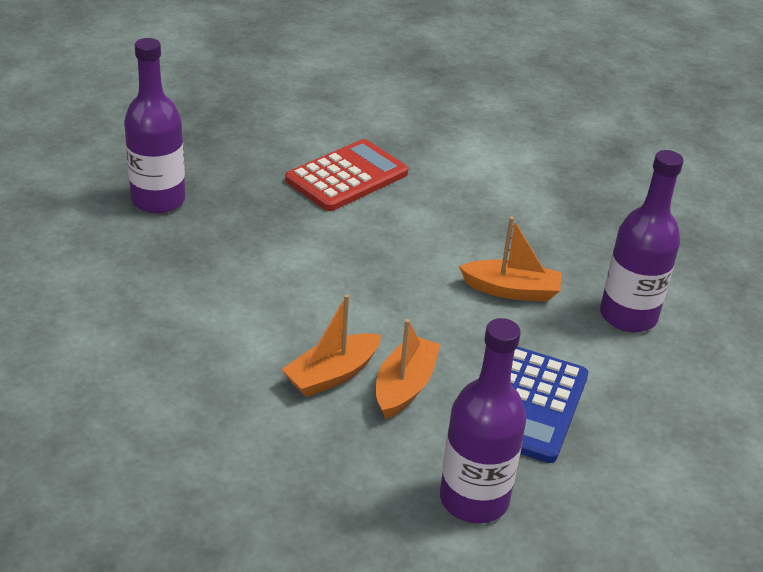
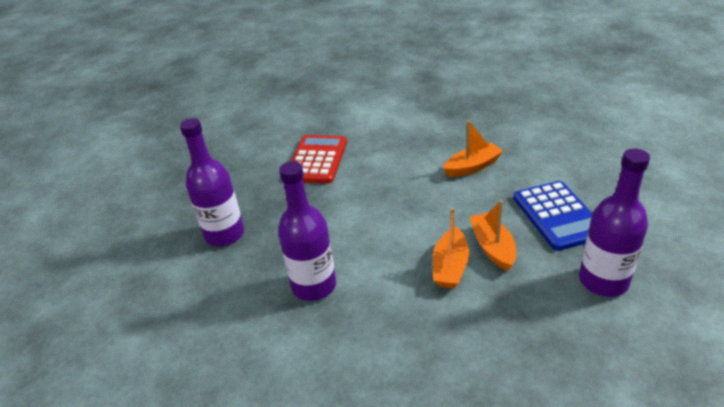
camera: 30 degrees left, 0 degrees up
purple bottle [600,150,683,332] -> purple bottle moved to [278,161,336,301]

